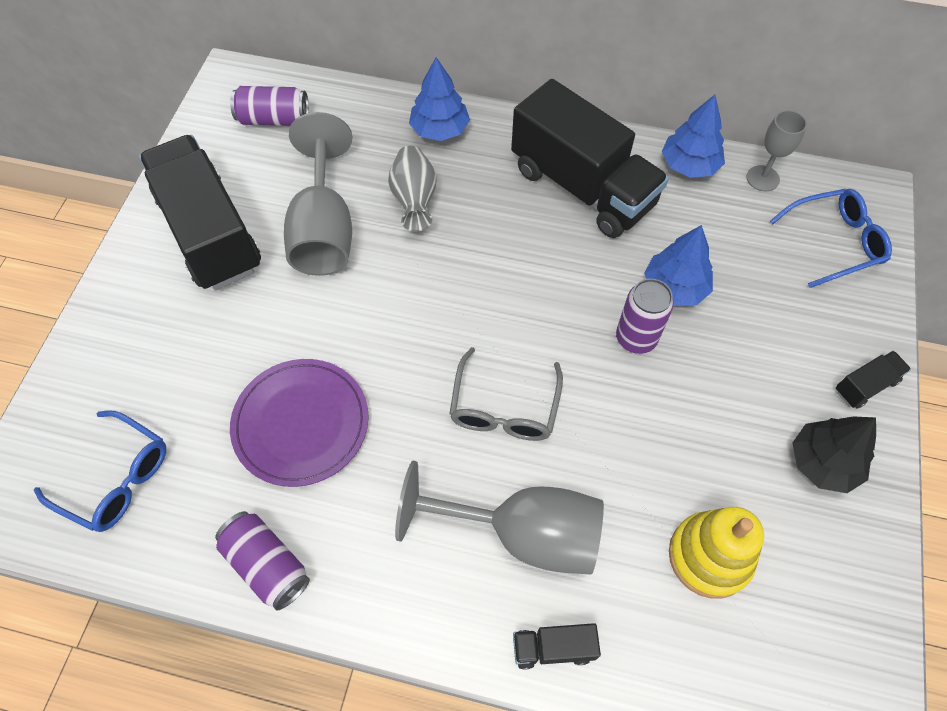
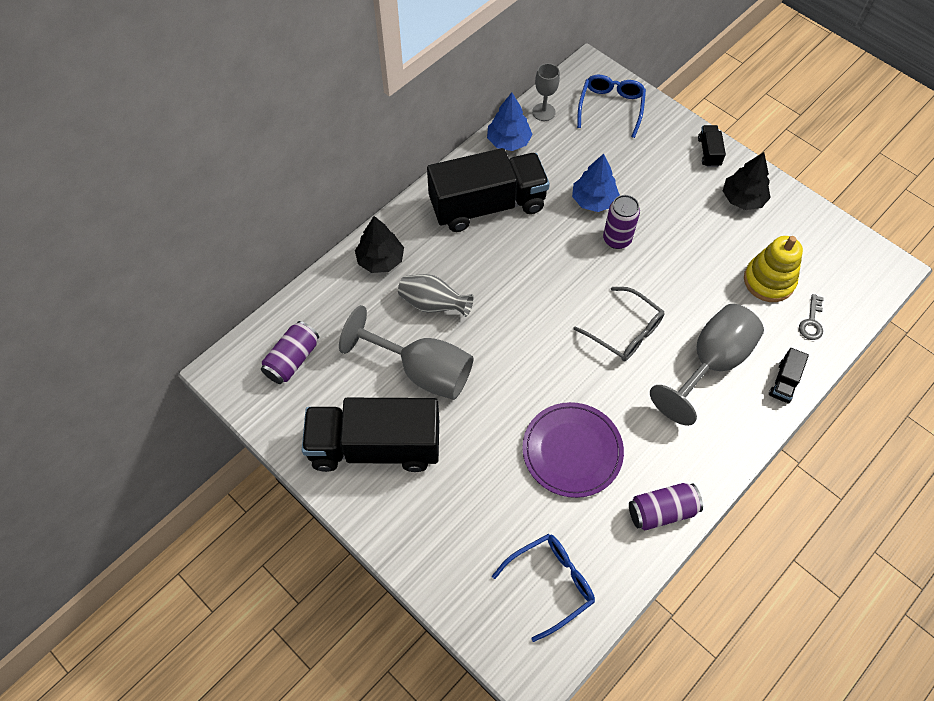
camera: 60 degrees left, 0 degrees up
blue tree [409,57,470,141] -> black tree [355,216,404,273]
none -> grey key [799,294,824,340]

